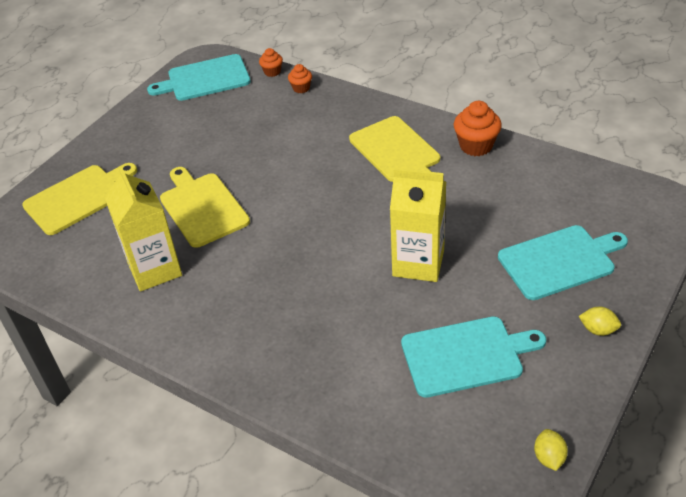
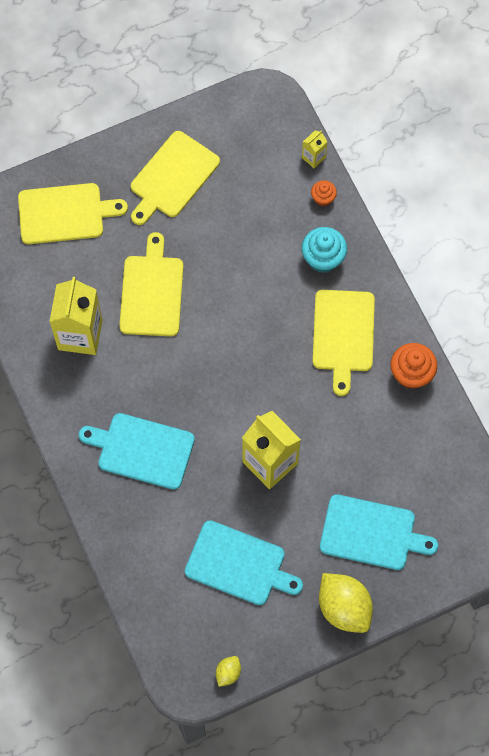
camera: 30 degrees right, 25 degrees up
turquoise cutting board [147,54,251,101] -> turquoise cutting board moved to [79,413,195,490]
orange cupcake [259,48,283,77] -> yellow carton [302,130,328,168]
yellow lemon [579,307,621,336] -> yellow lemon [319,573,373,633], size x2.09
none -> yellow cutting board [131,131,220,225]
none -> turquoise cupcake [302,227,347,273]

